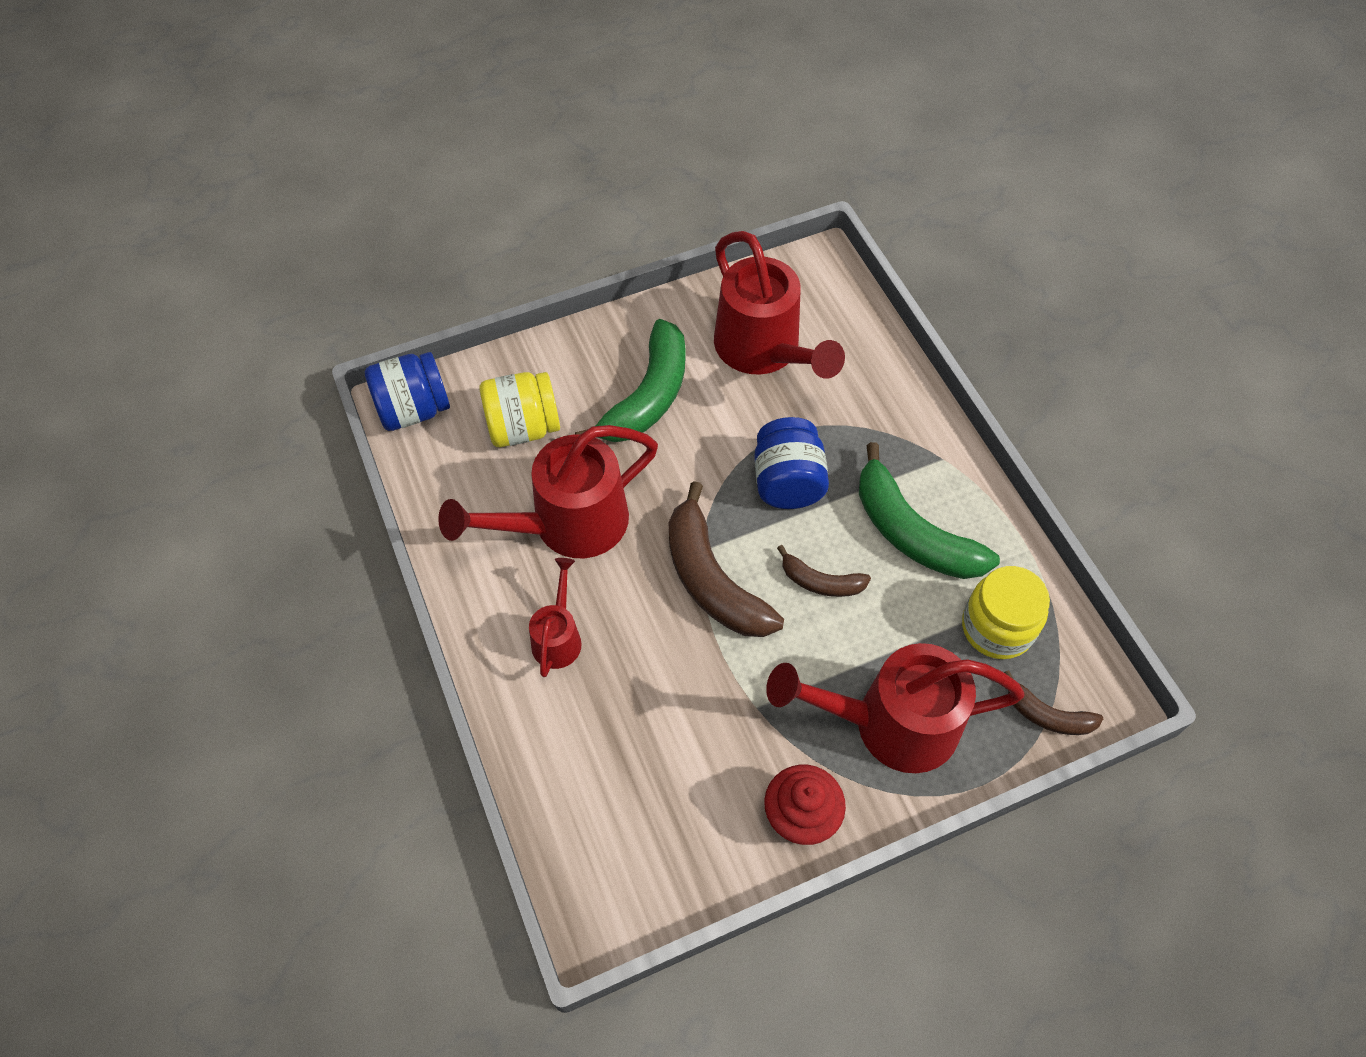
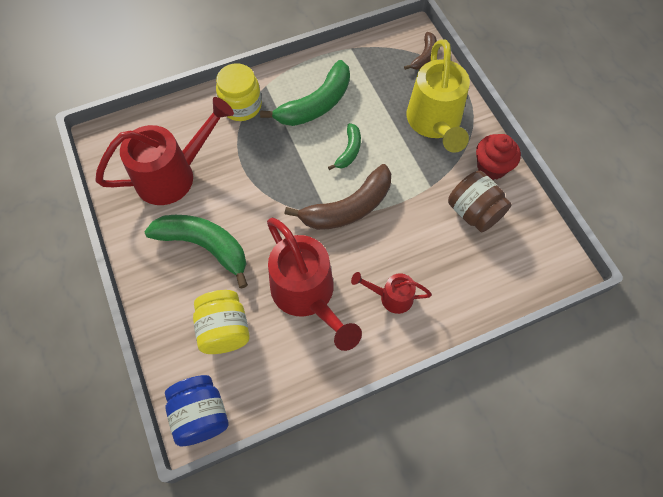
camera: 90 degrees left, 5 degrees up
blue jar [754,417,829,509] -> none
red watering can [766,643,1024,773] -> yellow watering can [407,39,470,153]
brown banana [777,545,871,597] -> green banana [328,123,361,170]
yellow jar [962,566,1050,659] -> yellow jar moved to [216,63,262,121]
none -> brown jar [448,171,512,232]

